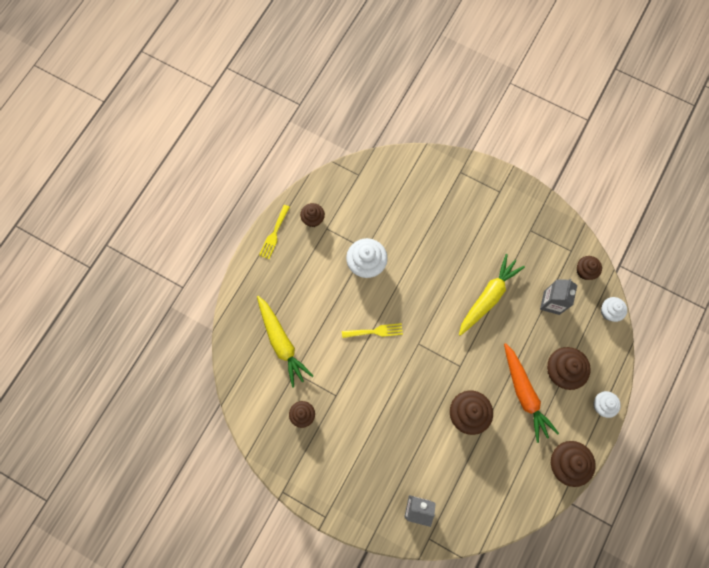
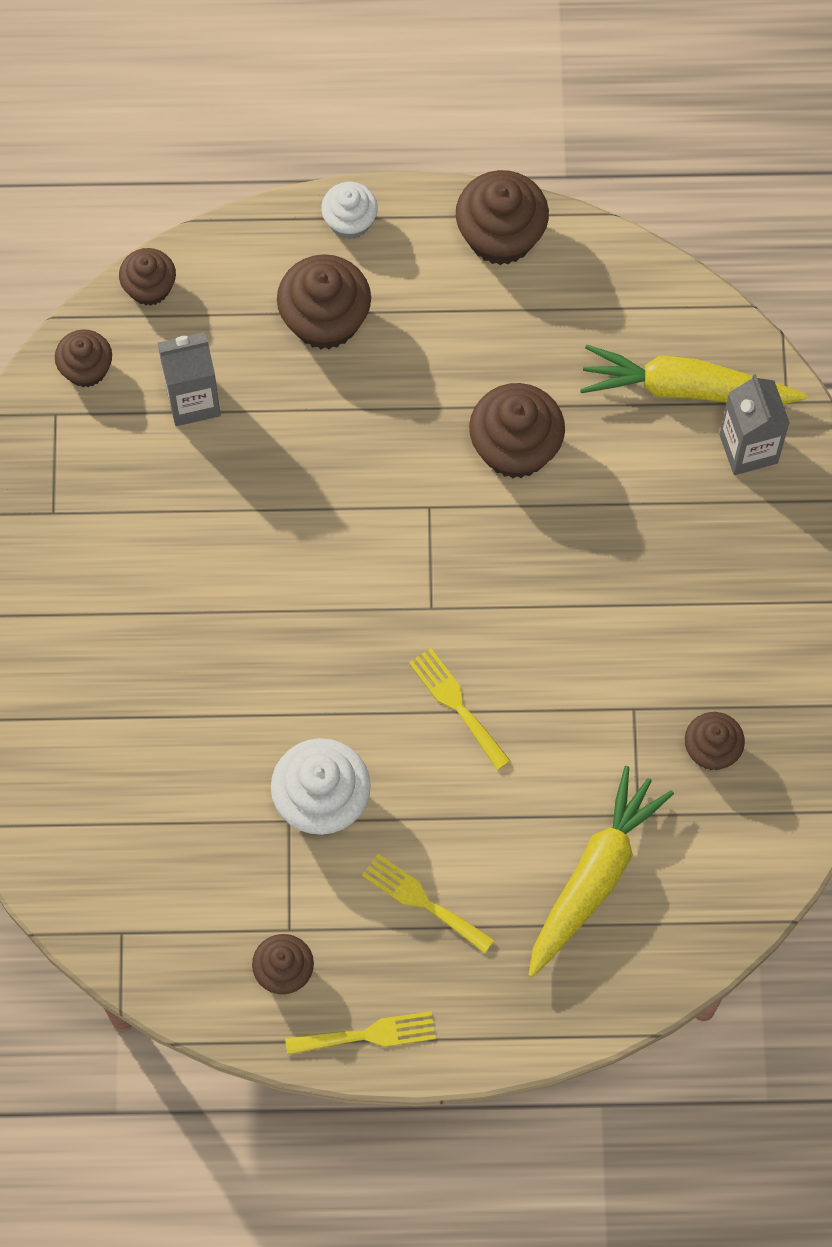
camera: 120 degrees left, 5 degrees down
yellow carrot [459,254,525,336] -> yellow carrot moved to [580,345,807,405]
orange carrot [504,343,559,443] -> none
white cupcake [601,297,627,322] -> brown cupcake [119,248,176,306]
none -> yellow fork [362,854,494,954]

